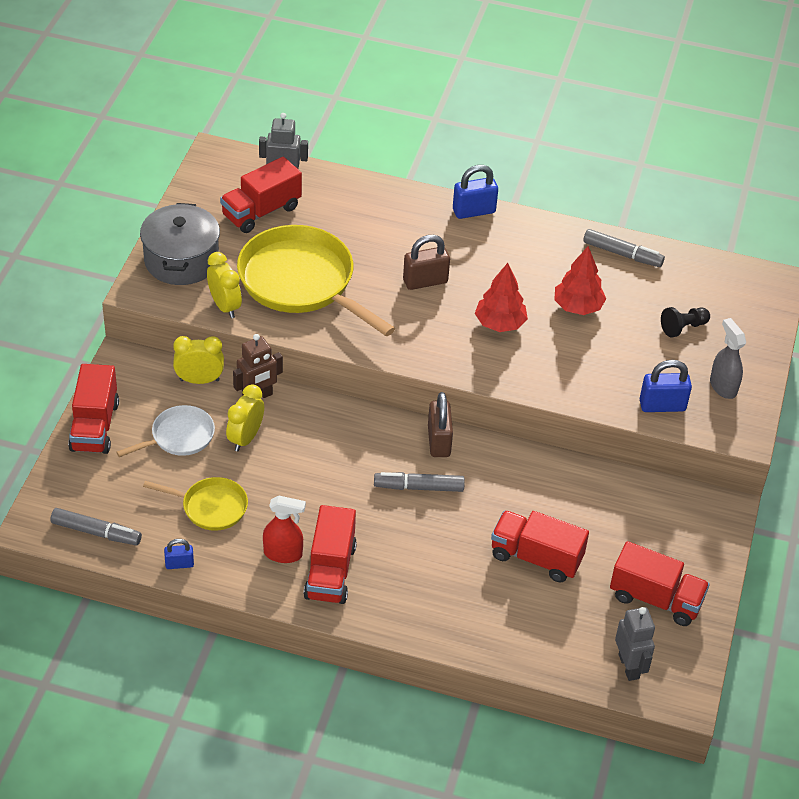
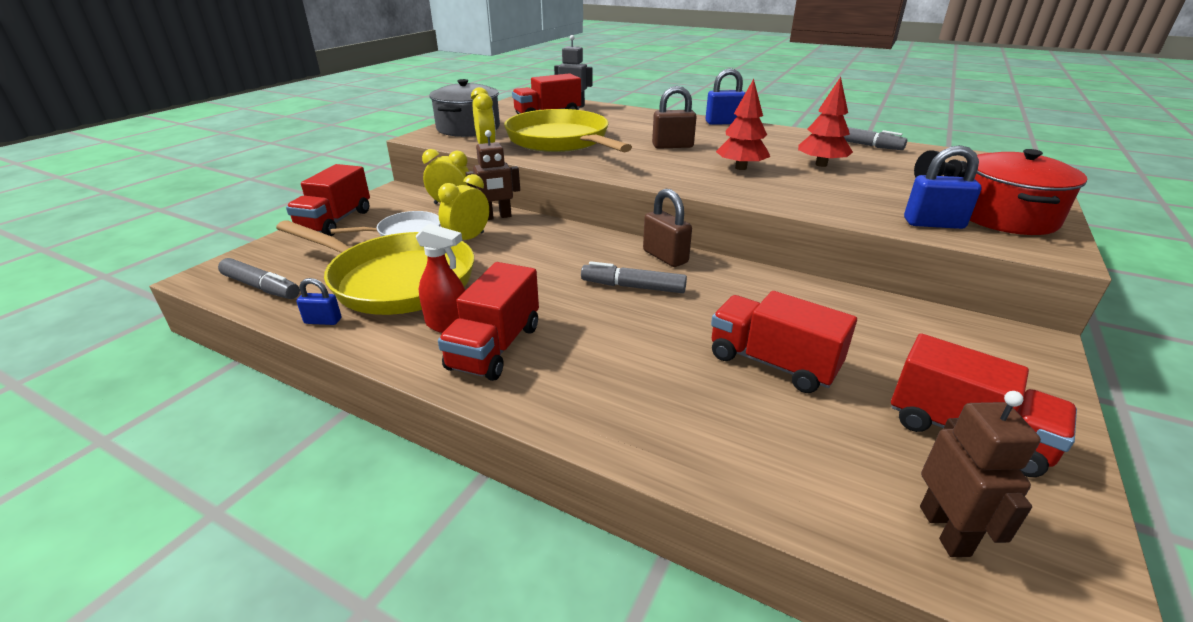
camera: 15 degrees right, 15 degrees down
yellow pan [143,477,248,531] -> yellow pan [276,220,474,315], size x1.94
brown padlock [428,392,453,457] -> brown padlock turned 45 degrees counterclockwise [643,189,692,267]
grey robot [615,607,655,681] -> brown robot [920,391,1041,557]
grey spray bottle [710,318,746,399] -> red pot [970,149,1087,235]

